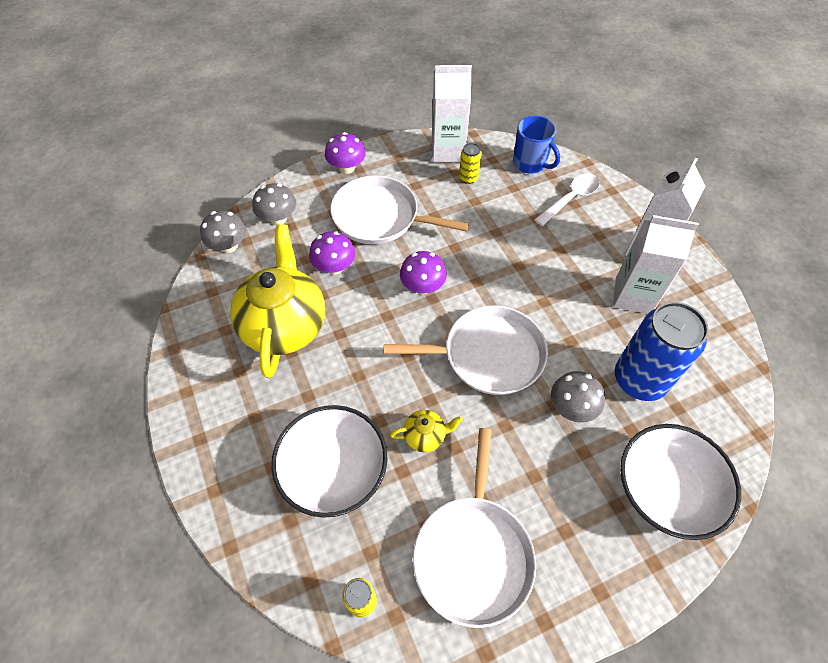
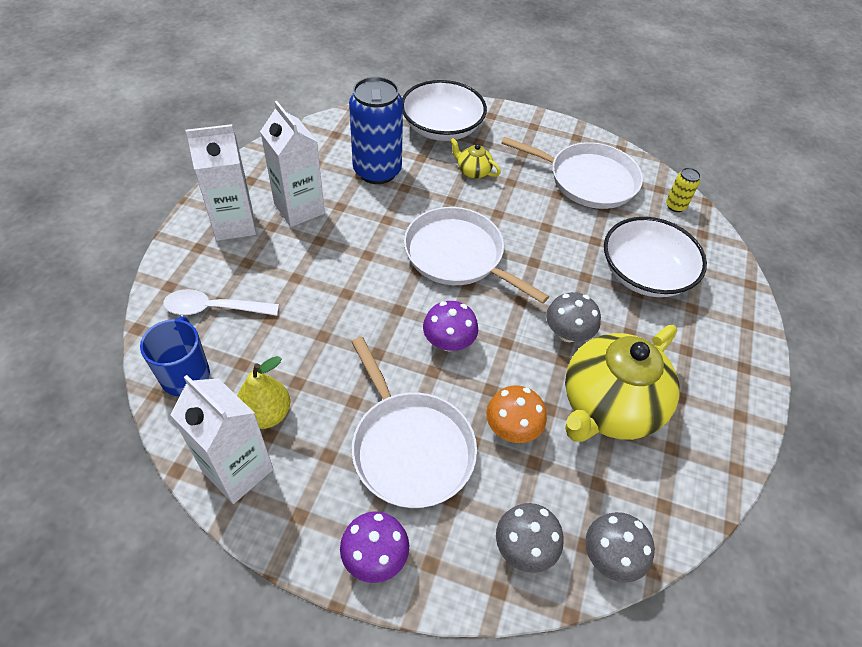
camera: 140 degrees left, 5 degrees down
purple mushroom [309,231,355,275] -> orange mushroom [486,385,547,443]
yellow teapot [390,410,463,452] -> yellow teapot moved to [450,138,501,179]
white pan [413,428,536,628] -> white pan turned 60 degrees clockwise [501,137,643,209]
yellow can [459,143,482,184] -> yellow pear [237,356,290,429]
grey mushroom [551,371,605,423] -> grey mushroom moved to [546,292,601,342]

